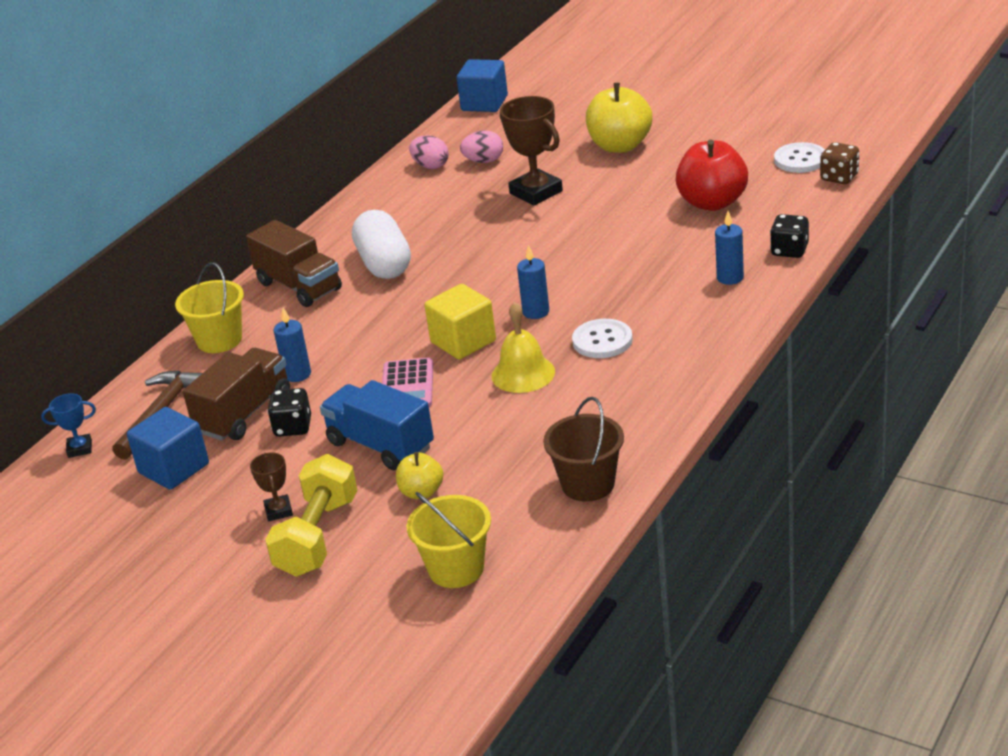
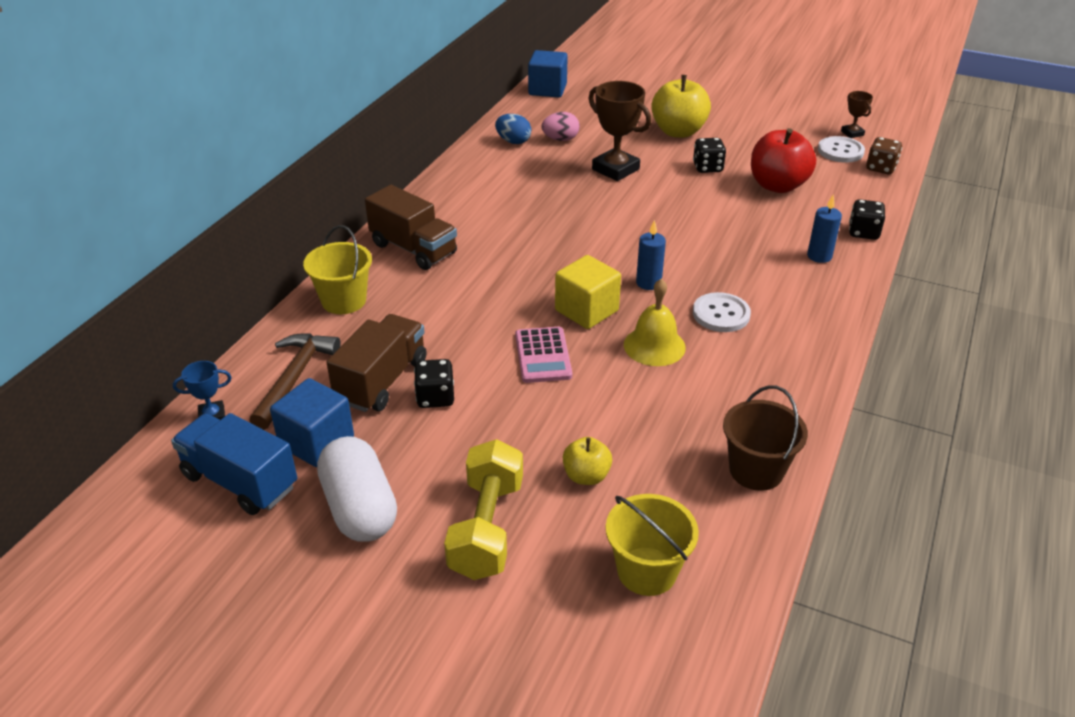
camera: 10 degrees left, 5 degrees up
brown trophy [250,452,293,521] -> brown trophy moved to [841,91,873,138]
blue candle [274,308,311,382] -> none
blue truck [320,380,434,470] -> blue truck moved to [171,413,297,515]
white capsule [352,210,411,279] -> white capsule moved to [317,436,397,542]
pink egg [409,135,449,169] -> blue egg [495,114,531,144]
none -> black dice [693,138,726,173]

